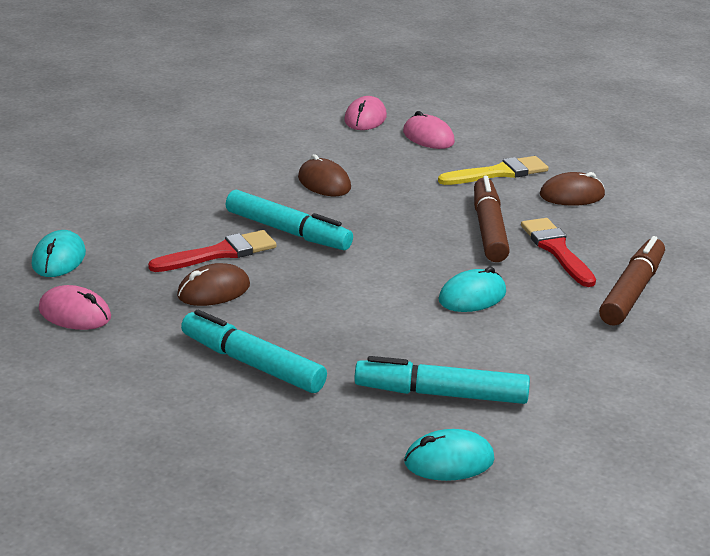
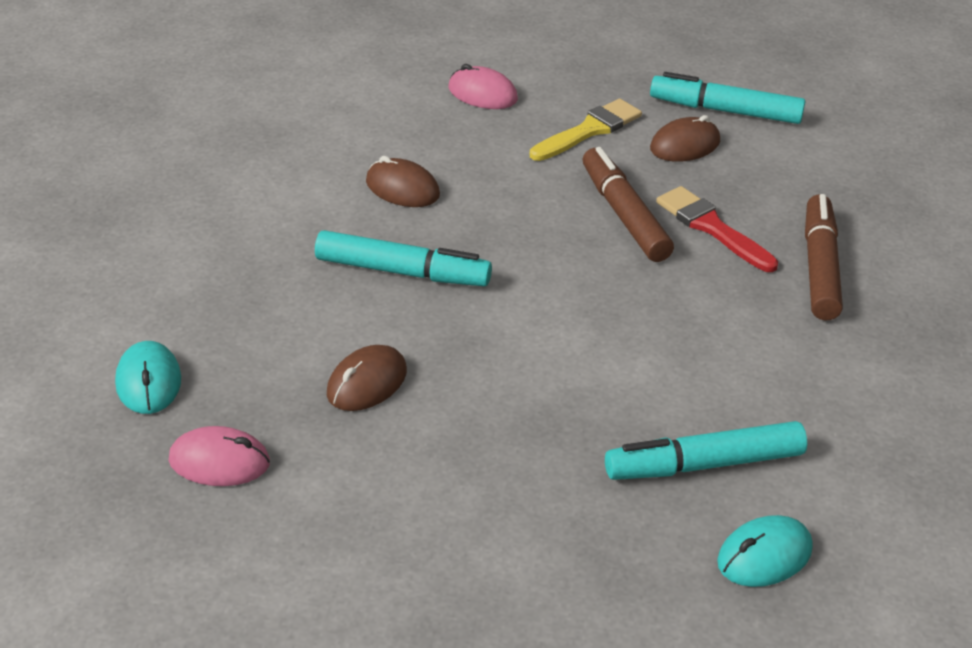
camera: 20 degrees left, 10 degrees up
red brush [148,230,277,272] -> none
turquoise marker [181,310,327,393] -> turquoise marker moved to [650,72,805,124]
pink mouse [344,96,387,130] -> none
turquoise mouse [438,267,506,312] -> none

